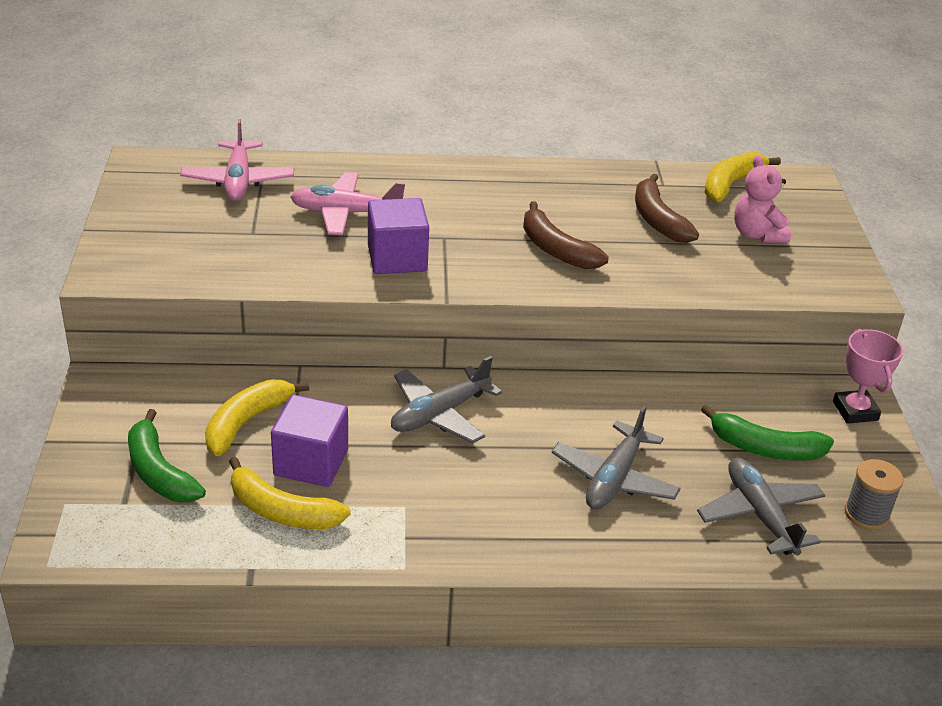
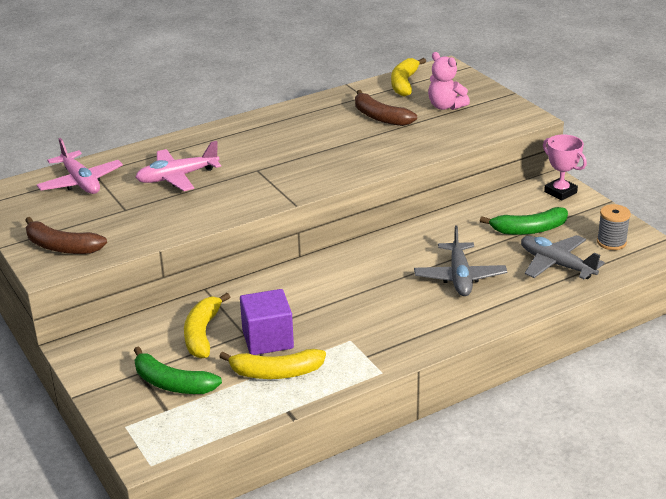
camera: 25 degrees left, 5 degrees down
purple cube [368,198,429,274] -> none
grey plane [391,356,502,444] -> none
brown banana [523,201,609,269] -> brown banana moved to [25,217,107,254]

